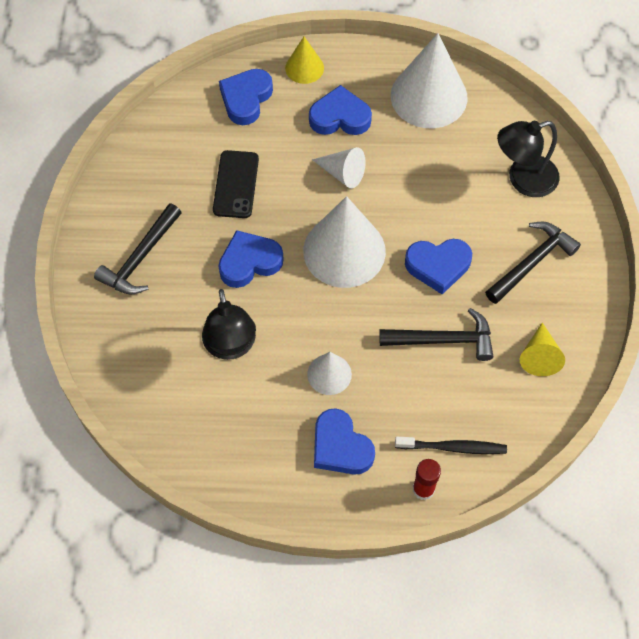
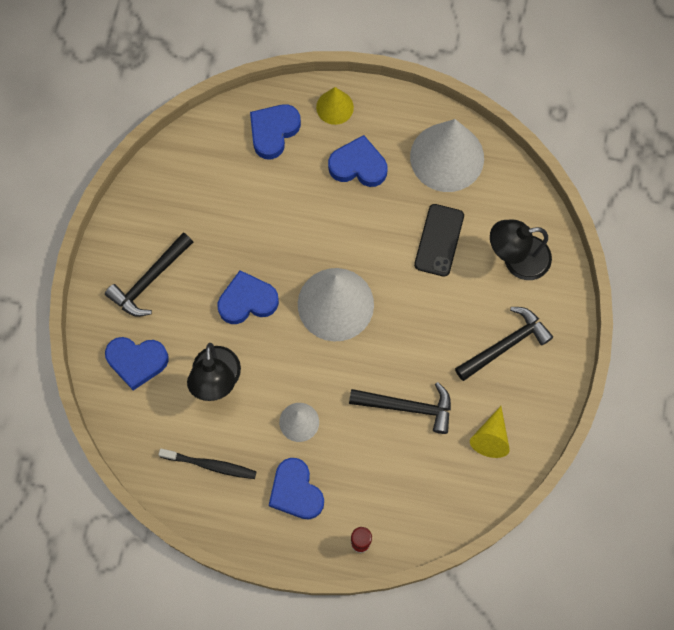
camera: 10 degrees right, 10 degrees up
black phone [213,150,259,218] -> black phone moved to [414,204,464,277]
white cone [312,147,366,188] -> none
black toothbrush [395,437,507,454] -> black toothbrush moved to [158,448,257,479]
blue heart [405,239,472,294] -> blue heart moved to [105,337,169,391]

